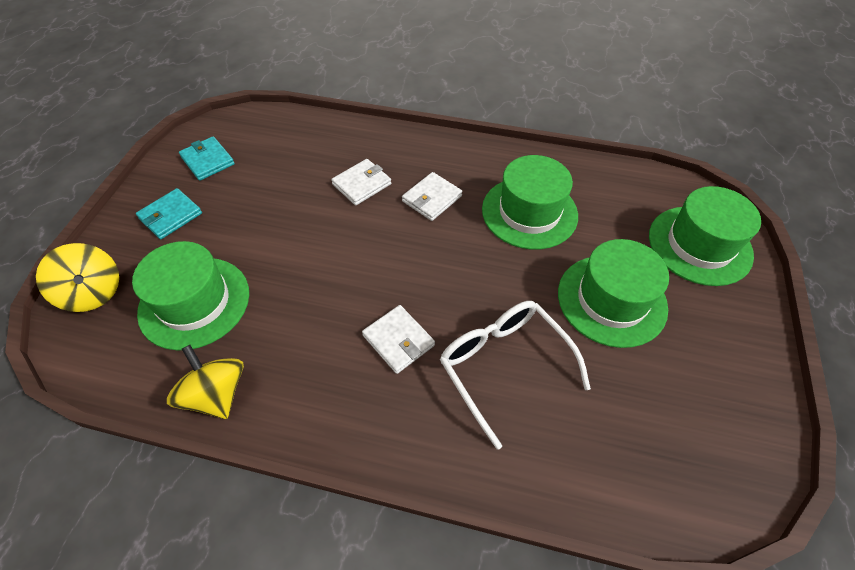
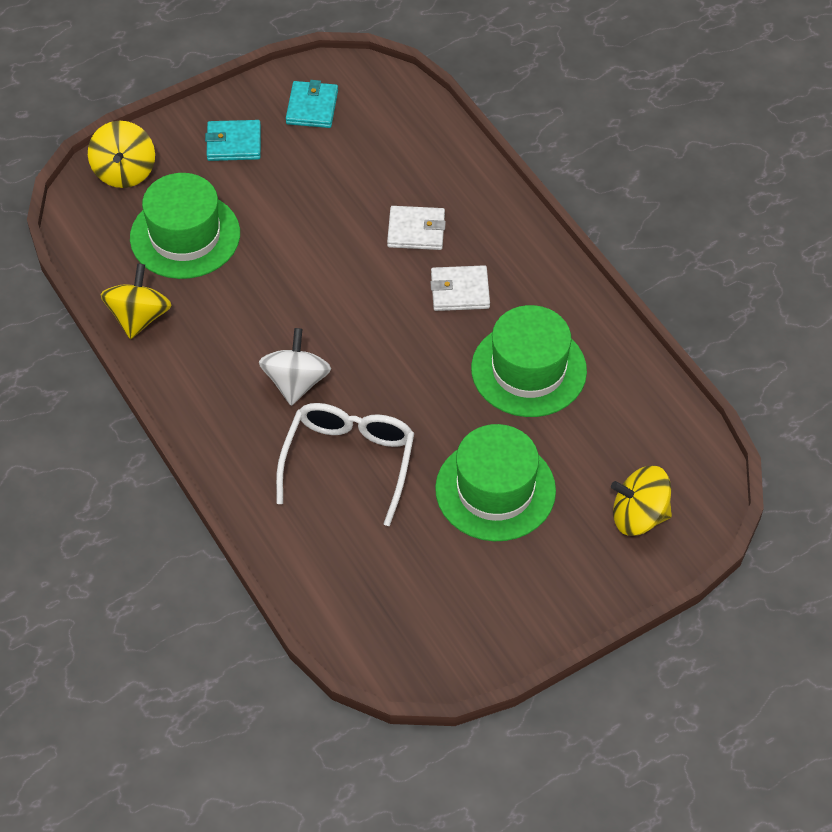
camera: 45 degrees right, 0 degrees up
white wallet [362,305,435,374] -> white spinning top [259,328,331,406]
green hat [649,186,761,286] -> yellow spinning top [611,465,672,536]

